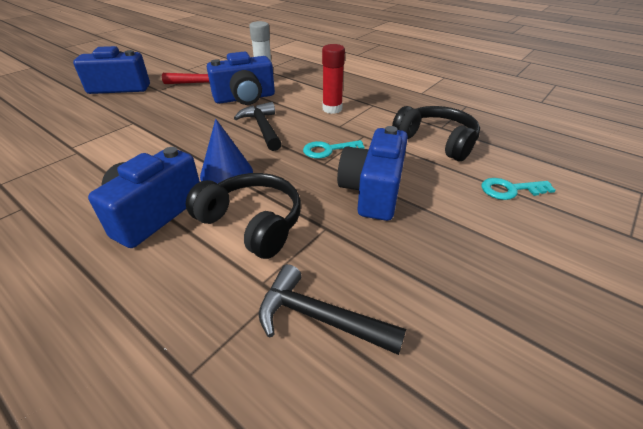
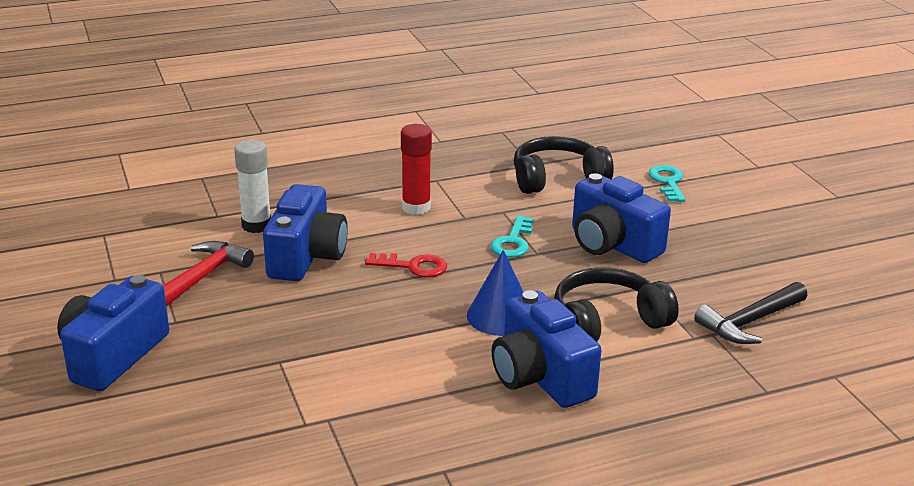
camera: 60 degrees left, 10 degrees down
black hammer [234,102,282,151] -> red key [365,253,447,277]
turquoise key [481,178,555,200] -> turquoise key turned 150 degrees clockwise [648,165,685,202]

